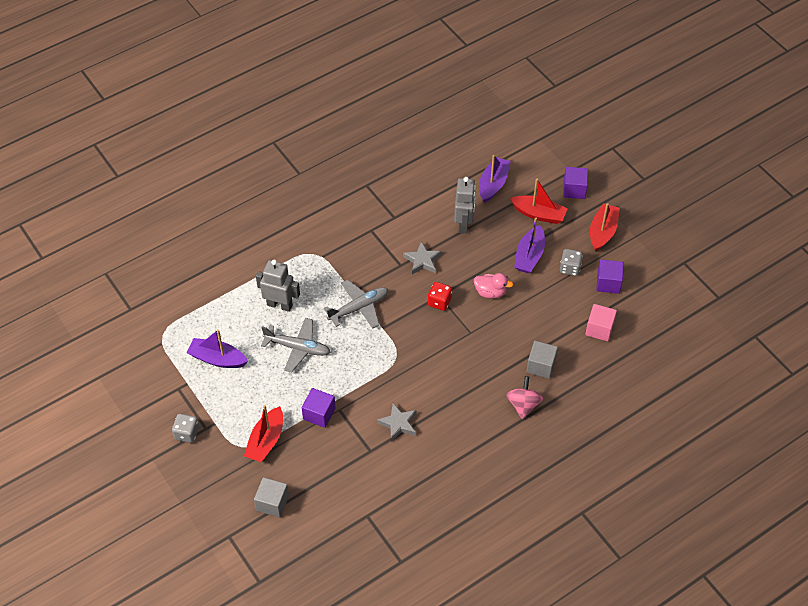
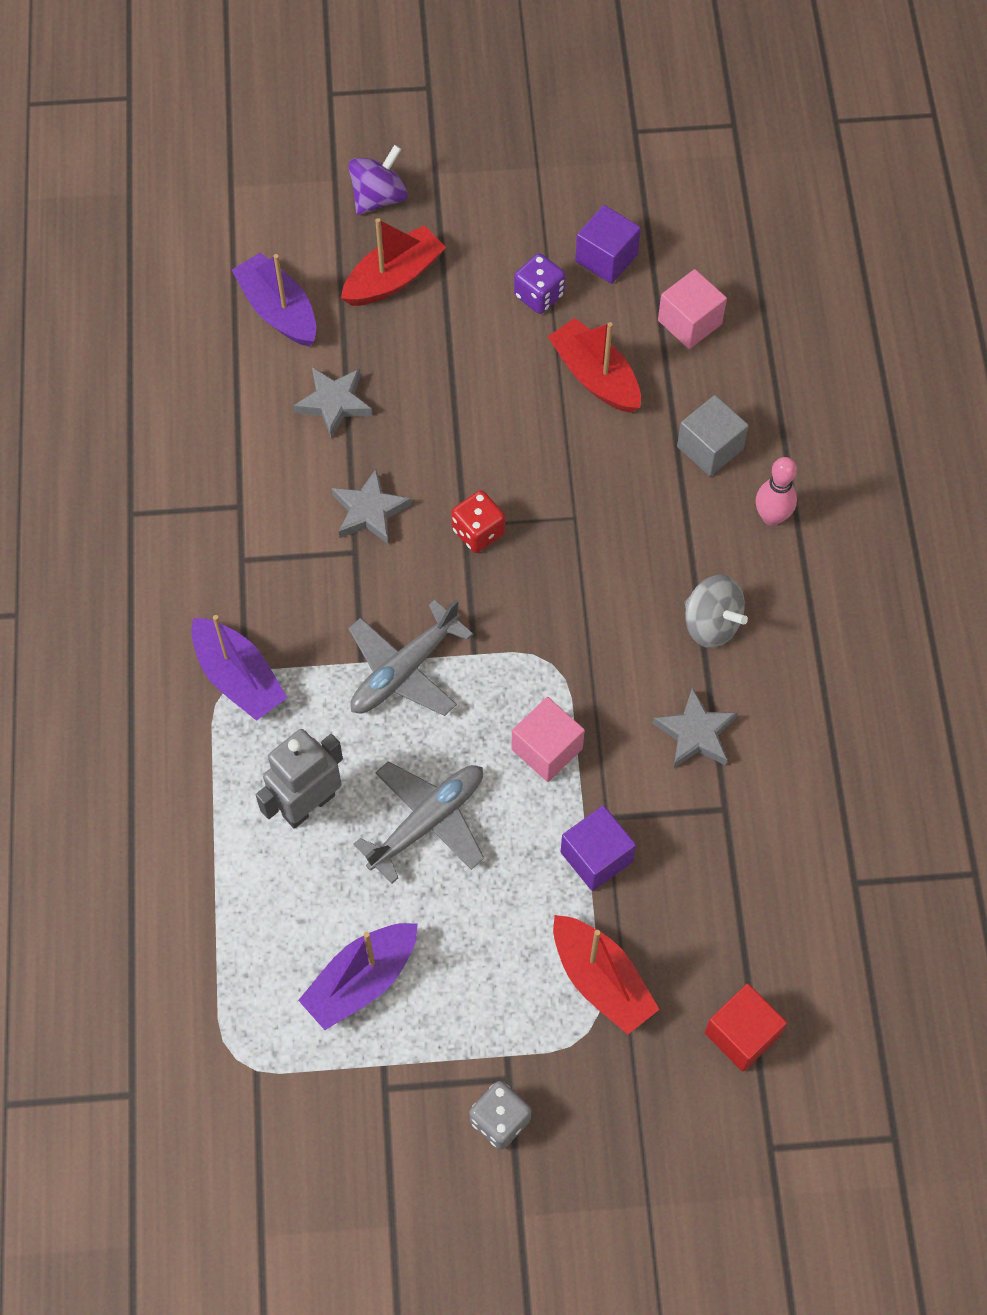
camera: 60 degrees left, 10 degrees up
grey cube [254,477,289,518] -> red cube [704,984,787,1072]
grey plane [324,280,388,329] -> grey plane turned 135 degrees counterclockwise [348,600,473,716]
grey robot [454,177,476,234] -> grey star [293,367,373,439]
pink duck [474,273,513,298] -> none
pink spinning top [506,376,543,419] -> pink bowling pin [756,457,797,526]
purple boat [514,218,545,273] -> purple boat moved to [191,615,287,721]
grey dice [560,249,583,276] -> purple dice [514,253,566,314]
purple cube [563,167,588,199] -> purple spinning top [348,145,408,215]
red boat [590,203,620,252] -> red boat moved to [548,318,641,413]
none -> pink cube [511,697,585,782]
none -> grey spinning top [685,574,748,648]

